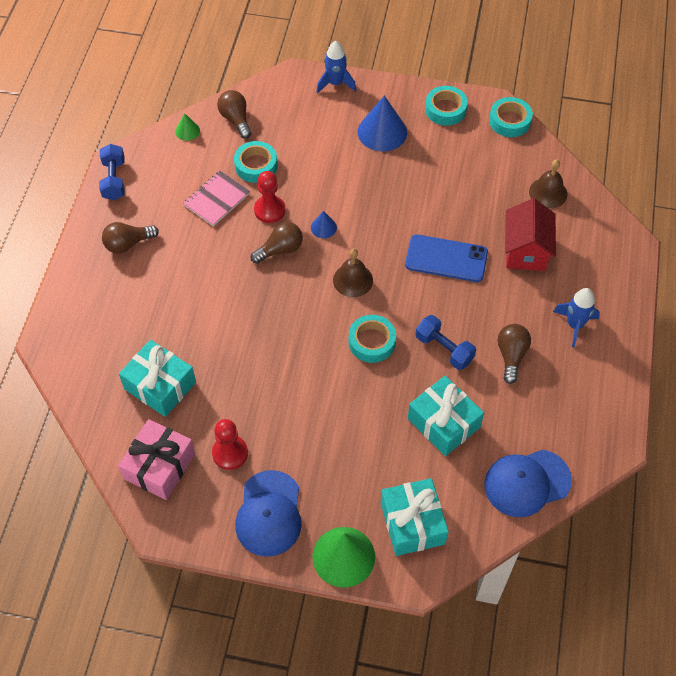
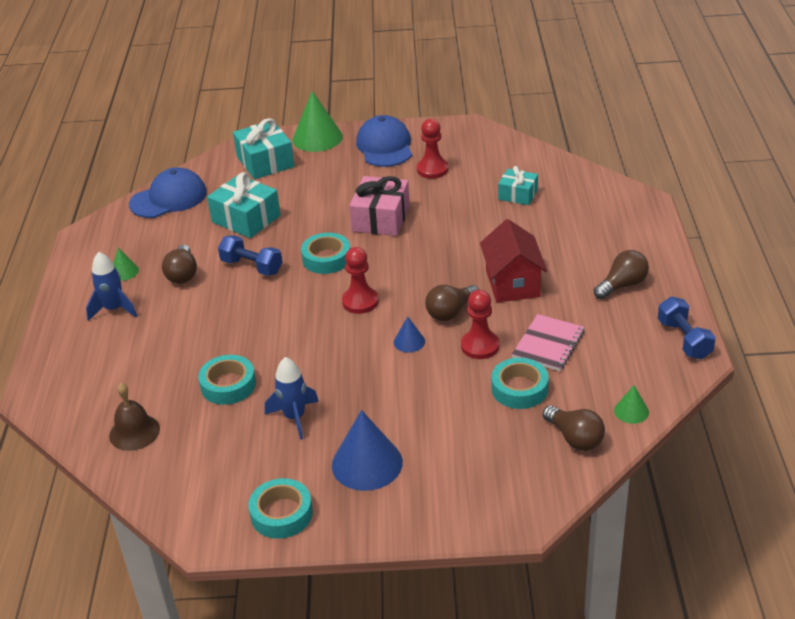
camera: 170 degrees right, 20 degrees down
pink gift [118,419,195,500] -> pink gift moved to [349,176,410,236]
turquoise gift [119,340,196,417] -> turquoise gift [498,166,538,205], size x0.62
blue rocket [316,41,356,94] -> blue rocket moved to [265,357,319,440]
brown bell [333,249,373,297] -> red pawn [342,247,379,314]
blue phone [405,234,488,282] -> none
turquoise tape [489,97,533,137] -> turquoise tape moved to [198,355,256,405]
red house [505,198,556,271] -> red house moved to [480,219,547,303]
none -> green cone [113,248,139,281]

